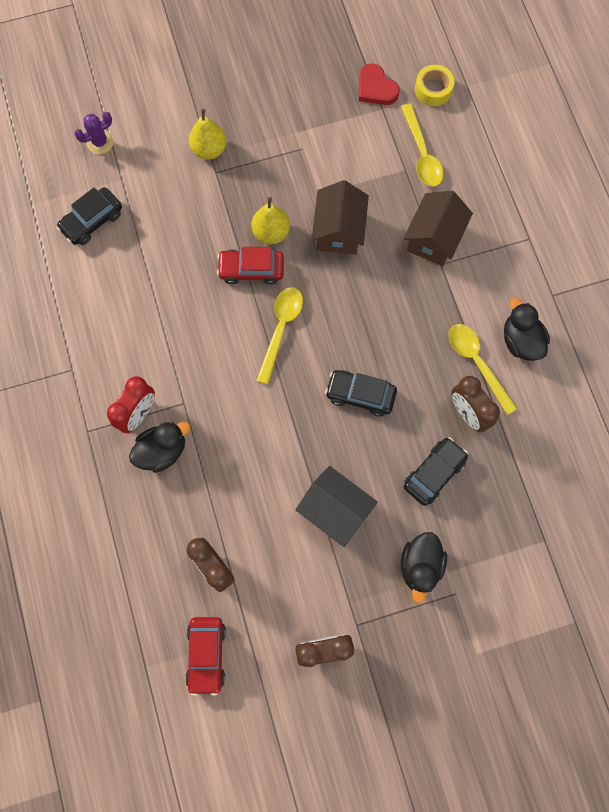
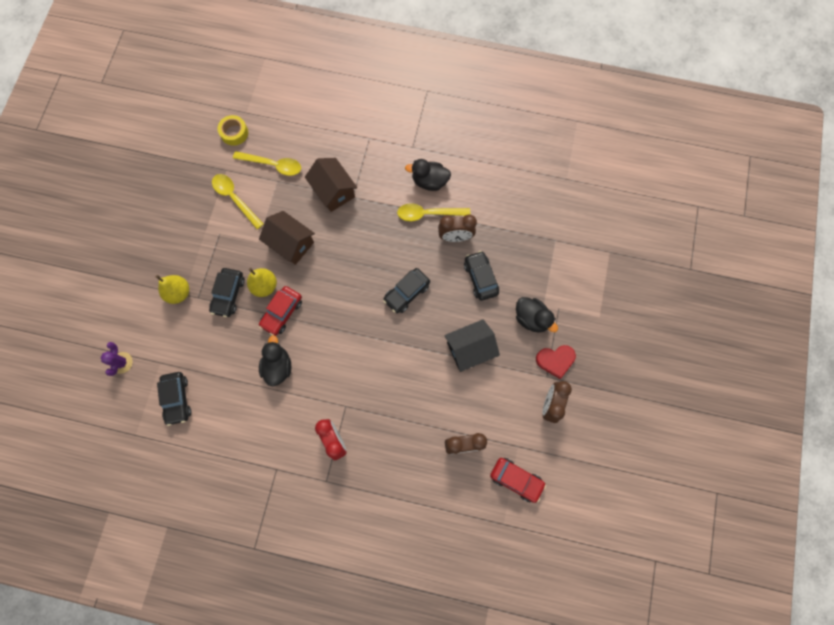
camera: 60 degrees left, 0 degrees up
black duck [129,422,191,473] -> black duck moved to [259,335,291,386]
yellow spoon [256,287,303,384] -> yellow spoon moved to [212,174,264,229]
red heart [359,63,400,105] -> red heart moved to [536,345,576,379]
none -> black car [209,268,245,317]

